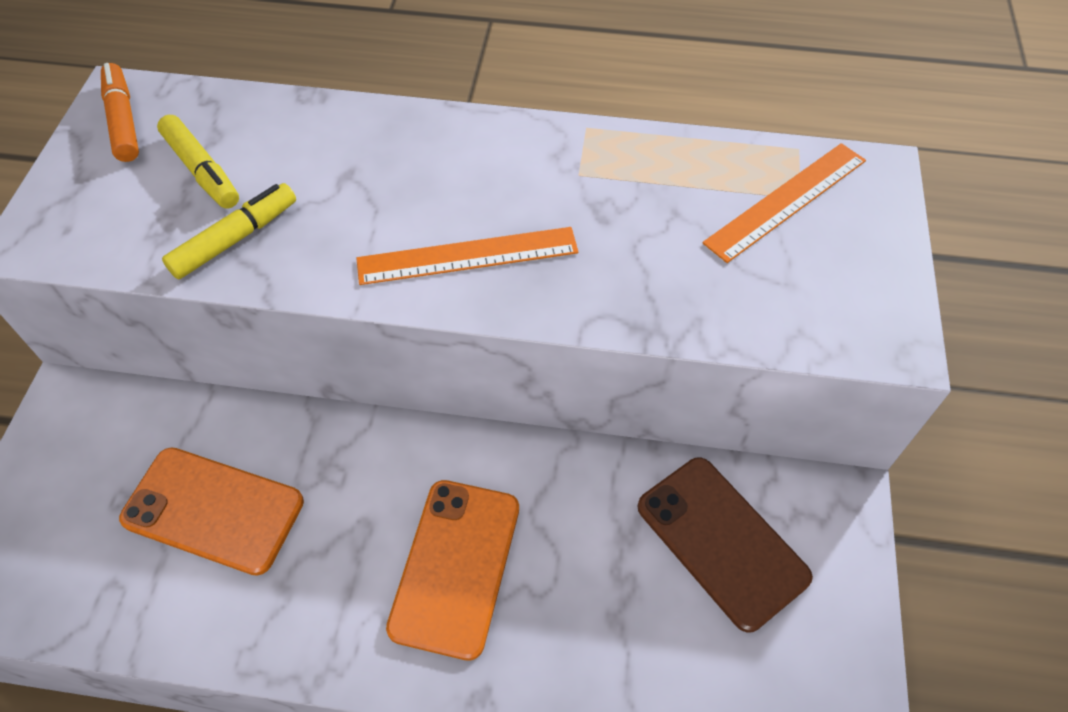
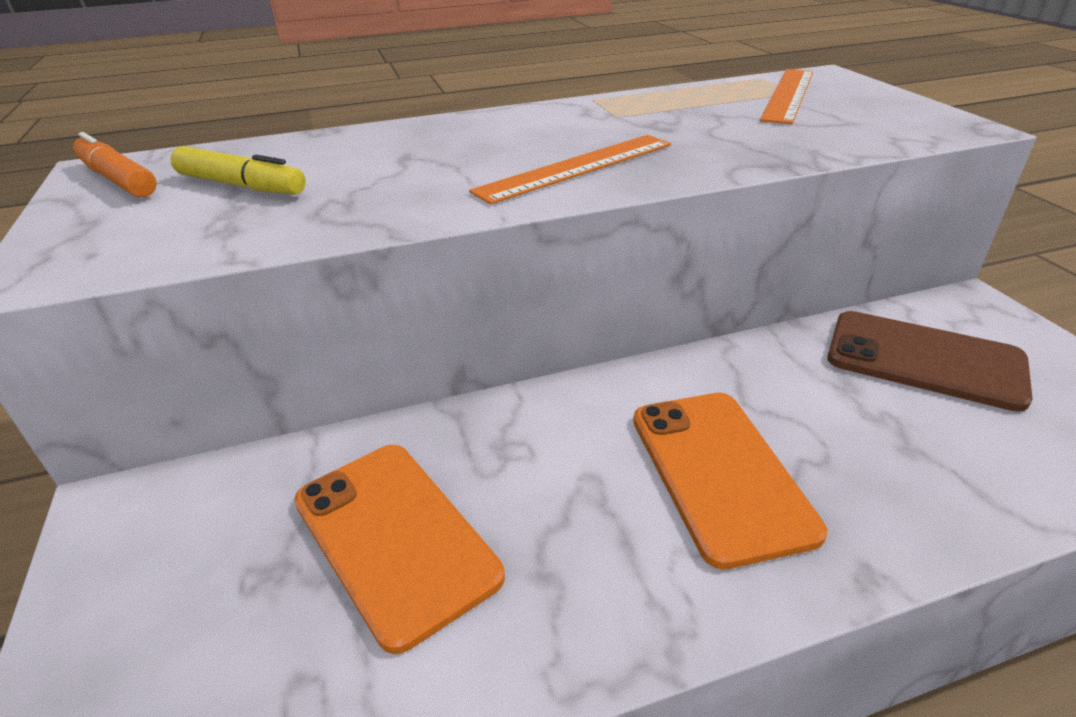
camera: 25 degrees left, 20 degrees down
orange phone [119,447,304,576] -> orange phone turned 60 degrees clockwise [294,445,505,654]
yellow marker [162,183,296,279] -> none

